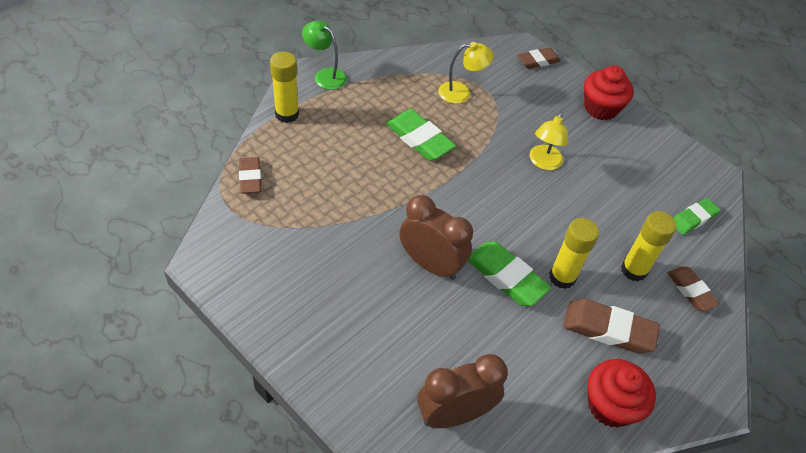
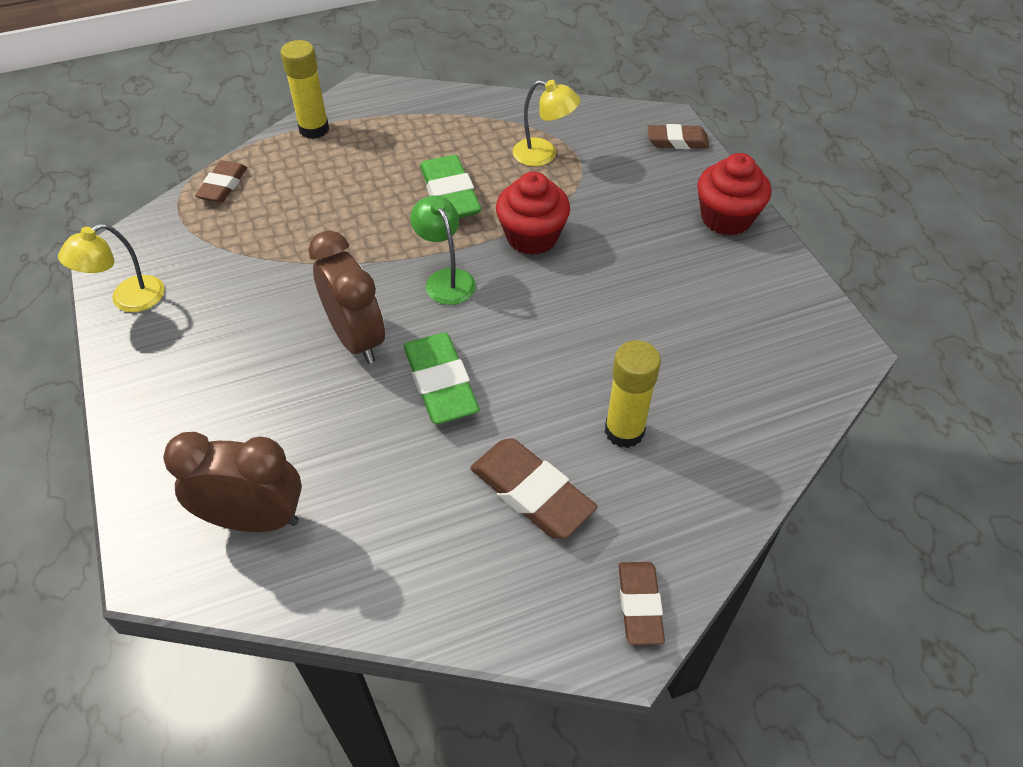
camera: 30 degrees right, 0 degrees up
green lamp [302,20,347,90] -> green lamp moved to [410,195,476,305]
yellow lamp [529,112,568,170] -> yellow lamp moved to [58,224,165,312]
yellow glue stick [549,218,599,289] -> none
red cupcake [588,359,656,428] -> red cupcake moved to [496,172,570,255]
brown eraser [668,266,720,311] -> brown eraser moved to [619,562,665,645]
green eraser [674,198,720,235] -> none

